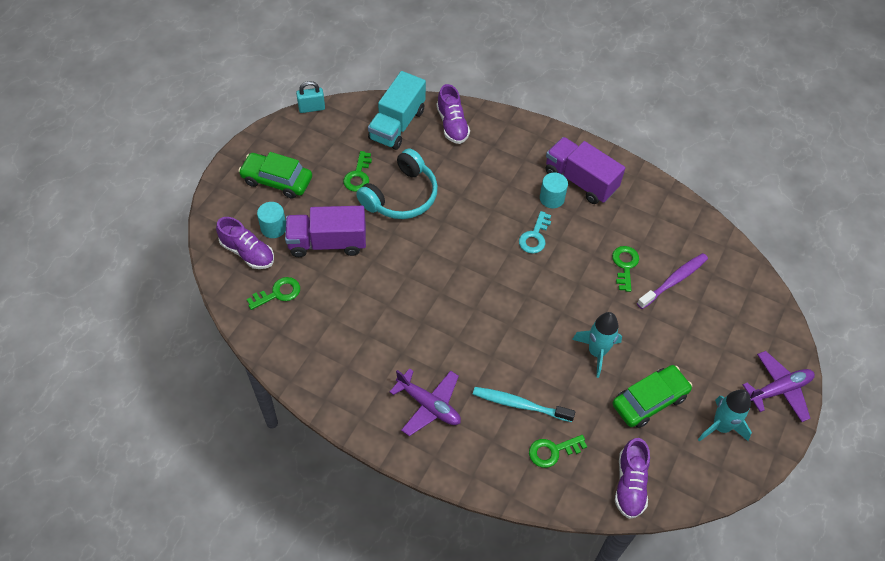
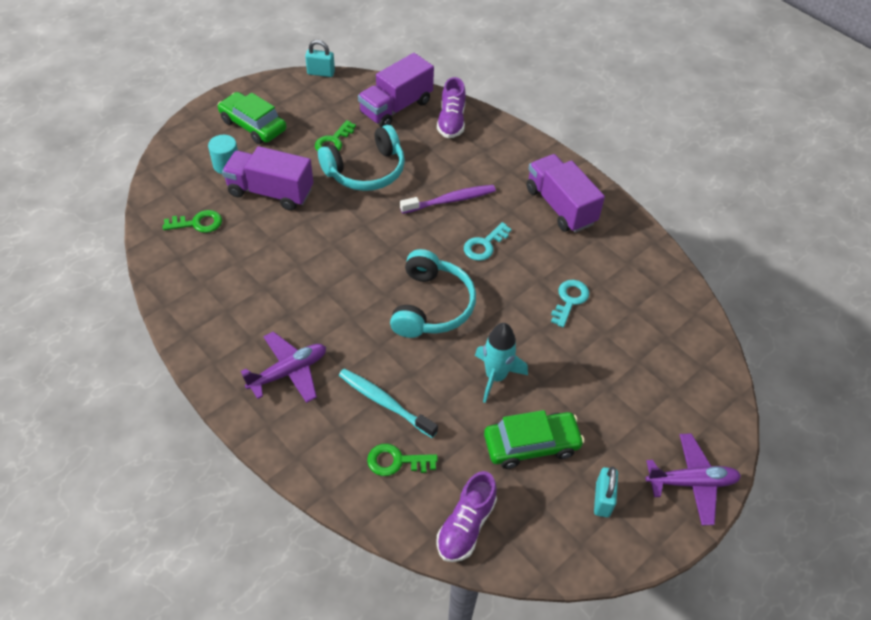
camera: 20 degrees right, 5 degrees down
purple shoe [216,217,274,269] -> none
turquoise truck [368,71,426,150] -> purple truck [358,53,434,127]
purple plane [390,368,461,436] -> purple plane turned 90 degrees counterclockwise [241,332,326,403]
turquoise cylinder [540,173,568,208] -> none
green key [612,246,639,292] -> turquoise key [551,280,589,327]
purple toothbrush [637,253,708,309] -> purple toothbrush moved to [400,185,496,214]
turquoise rocket [698,390,752,442] -> turquoise padlock [594,467,618,517]
none -> turquoise headphones [390,249,476,338]

